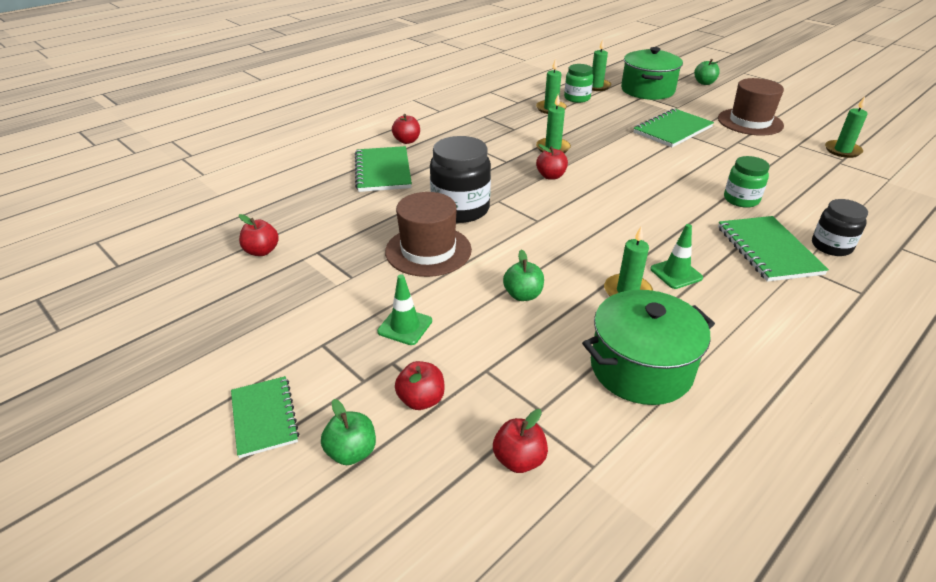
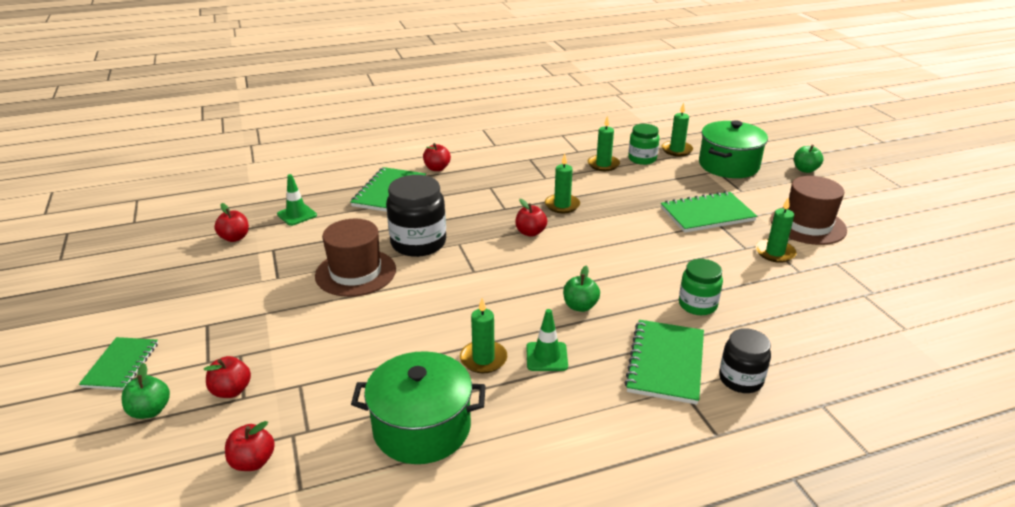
camera: 25 degrees right, 5 degrees down
green traffic cone [377,274,432,345] -> green traffic cone moved to [277,174,317,226]
green apple [503,249,544,301] -> green apple moved to [563,266,600,312]
green candle [825,97,867,158] -> green candle moved to [756,197,797,263]

